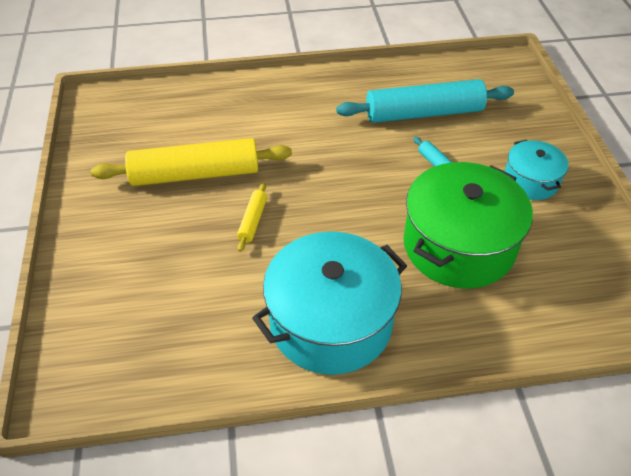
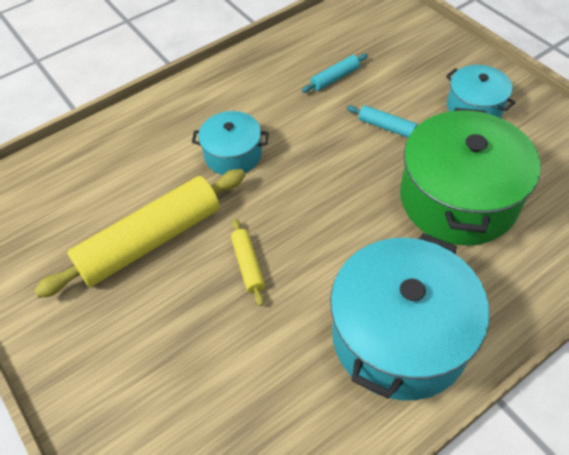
camera: 25 degrees left, 5 degrees up
turquoise rolling pin [336,79,514,123] -> turquoise rolling pin [302,53,368,93], size x0.44
none -> turquoise pot [192,111,269,175]

